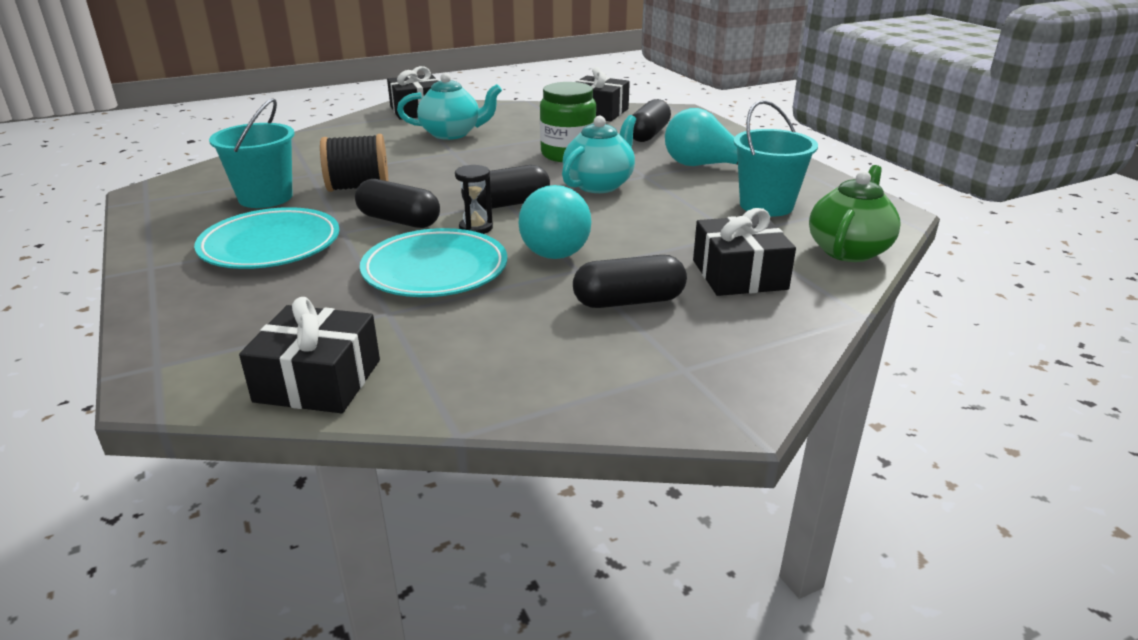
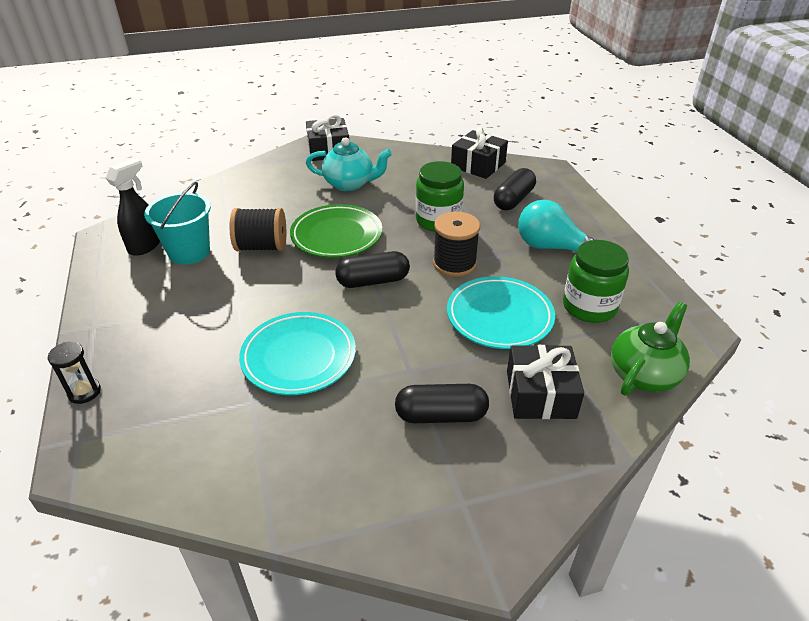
camera: 10 degrees right, 10 degrees up
turquoise plate [194,207,340,269] -> turquoise plate moved to [447,276,555,349]
black gift [239,297,380,413] -> none
black capsule [355,179,440,228] -> none
black hourglass [455,165,493,234] -> black hourglass moved to [48,342,101,404]
turquoise light bulb [518,185,591,259] -> none
turquoise teapot [562,115,636,193] -> black spool [433,212,480,277]
turquoise bucket [734,100,818,217] -> green jar [563,240,629,323]
none -> black spray bottle [106,158,160,256]
none -> green plate [290,204,382,258]

